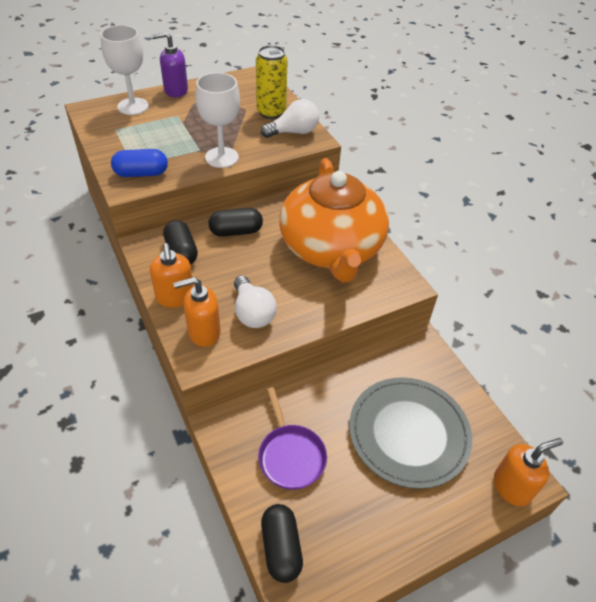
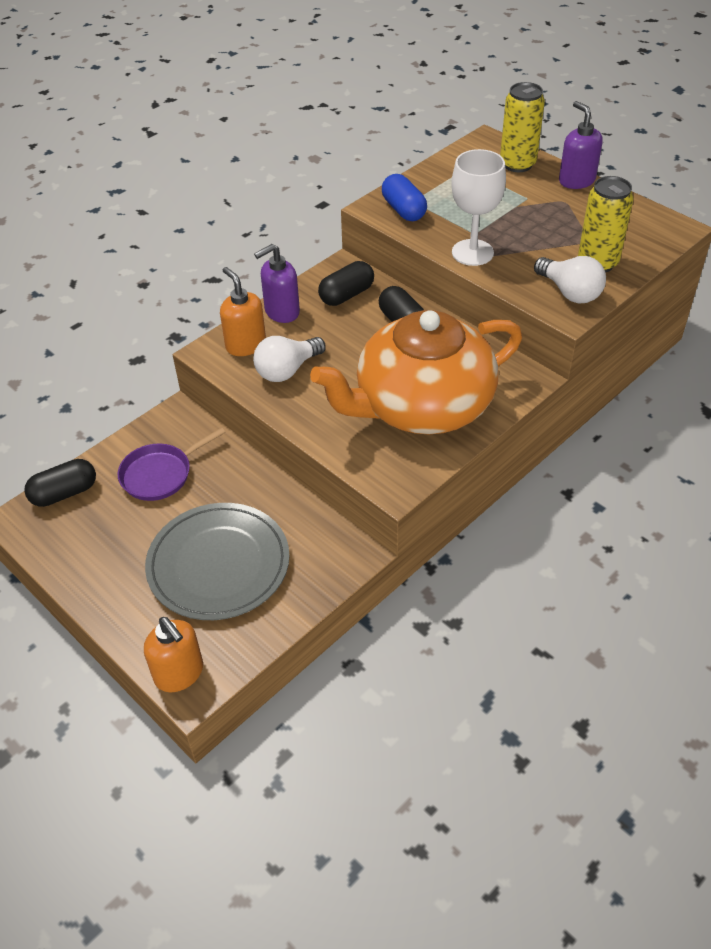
camera: 75 degrees right, 0 degrees up
white goblet [100,25,149,115] -> yellow can [500,82,545,172]
orange soap dispenser [150,243,194,308] -> purple soap dispenser [254,244,300,323]

